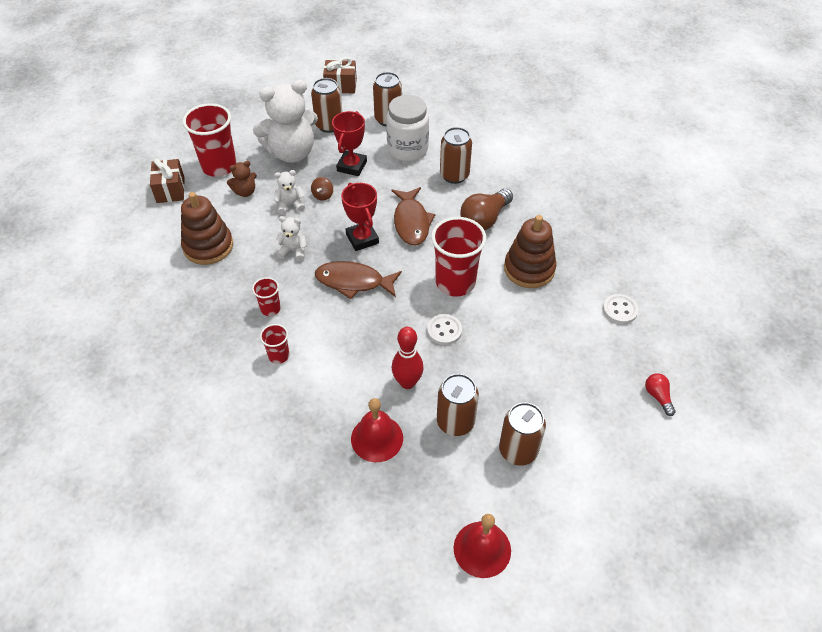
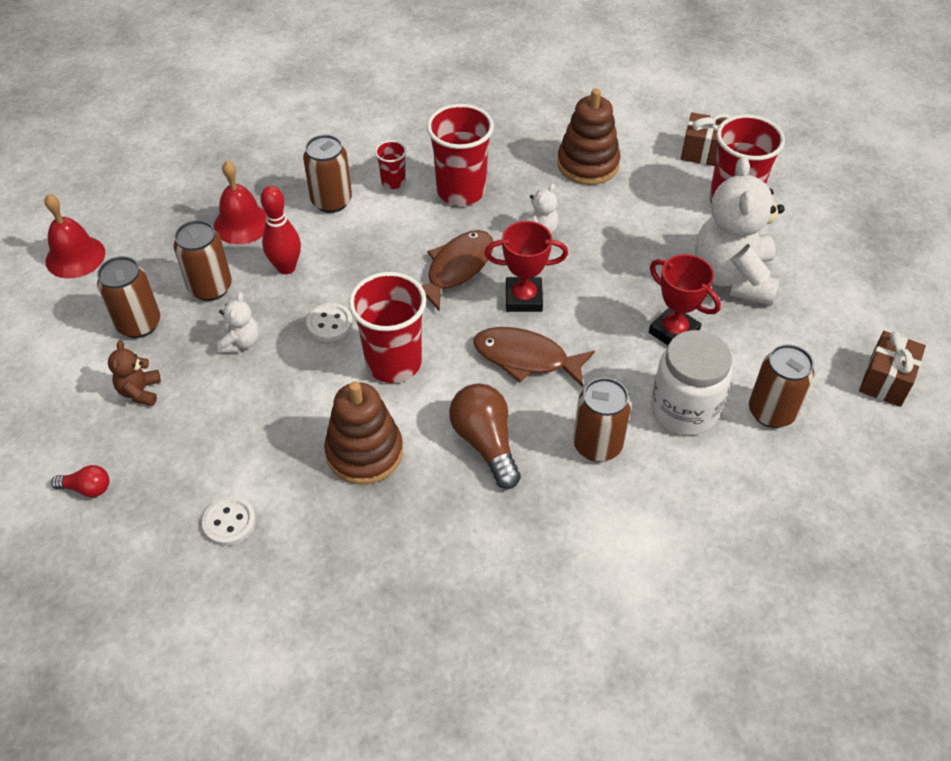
camera: 115 degrees right, 0 degrees up
brown teddy bear [227,161,257,197] -> brown teddy bear moved to [108,340,161,406]
red cup [252,277,281,316] -> red cup [427,104,494,206], size x2.03
white teddy bear [274,170,305,215] -> white teddy bear moved to [217,292,259,353]
brown can [311,78,342,133] -> brown can moved to [303,135,352,213]
brown spinning top [311,177,333,201] -> none

